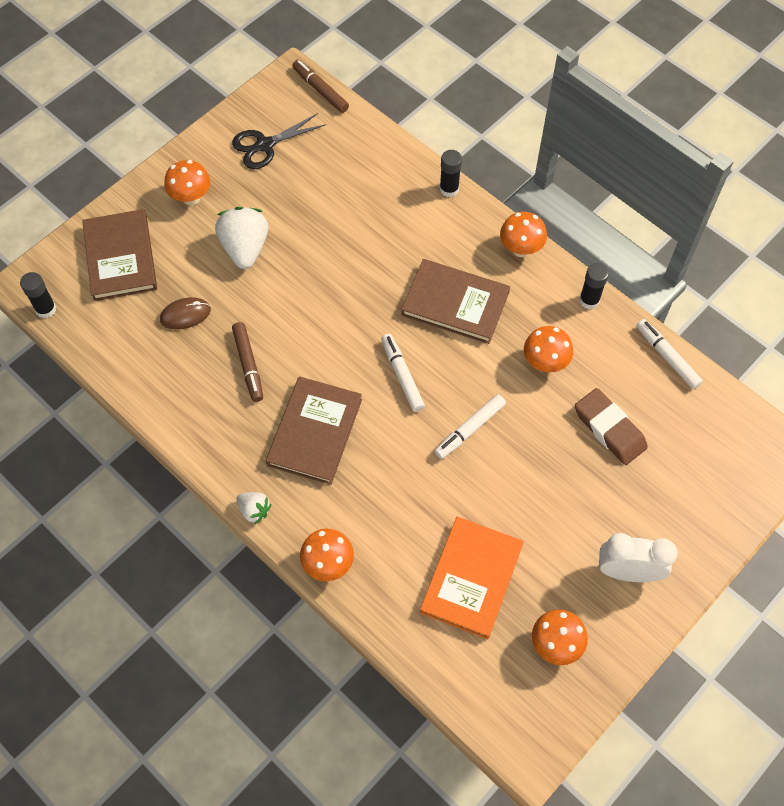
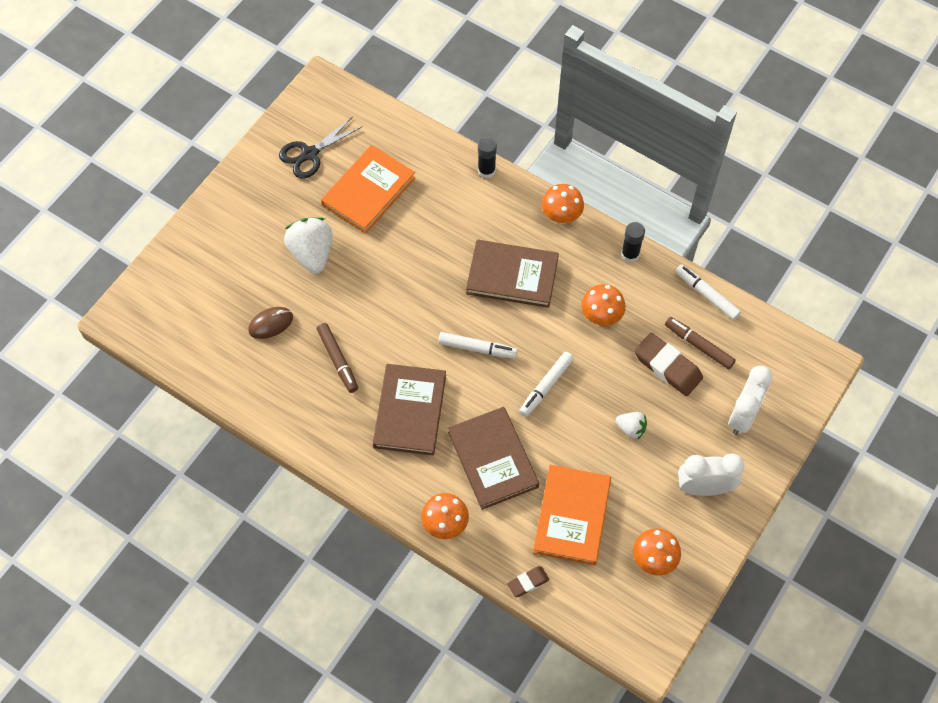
camera: 10 degrees left, 0 degrees up
black glue stick [20,272,56,318] -> none
brown book [82,209,157,301] -> brown book moved to [448,407,539,510]
orange mushroom [164,160,210,206] -> none
white strawberry [236,492,271,524] -> white strawberry moved to [615,412,647,439]
brown marker [292,60,349,113] -> brown marker moved to [665,317,736,369]
white marker [381,334,425,412] -> white marker turned 135 degrees clockwise [438,332,517,359]
none -> orange book [321,145,416,234]
none -> brown eraser [507,566,549,597]
none -> white clock [728,366,773,435]

